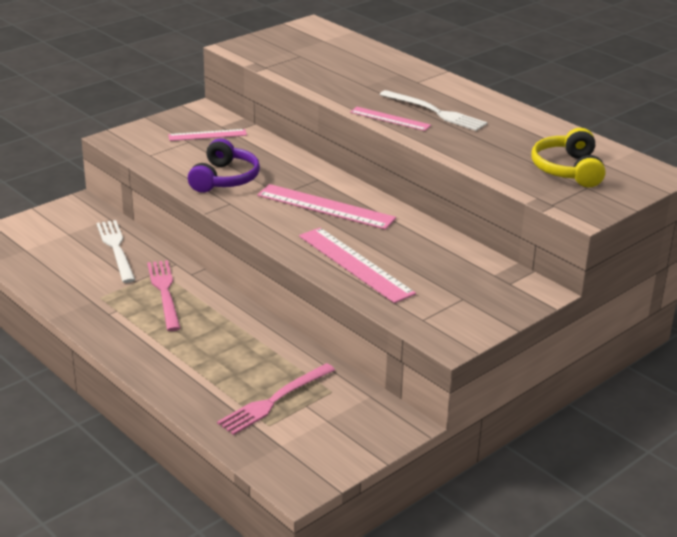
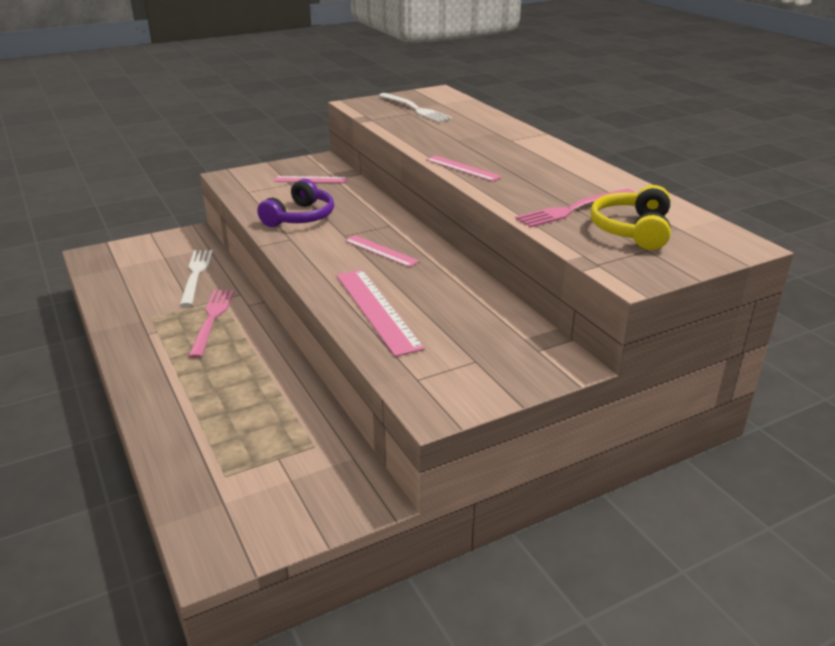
camera: 15 degrees right, 0 degrees up
pink fork [217,363,335,435] -> pink fork moved to [515,189,635,228]
pink ruler [257,184,396,230] -> pink ruler [345,235,419,267], size x0.60
white fork [380,90,487,131] -> white fork moved to [378,93,452,122]

